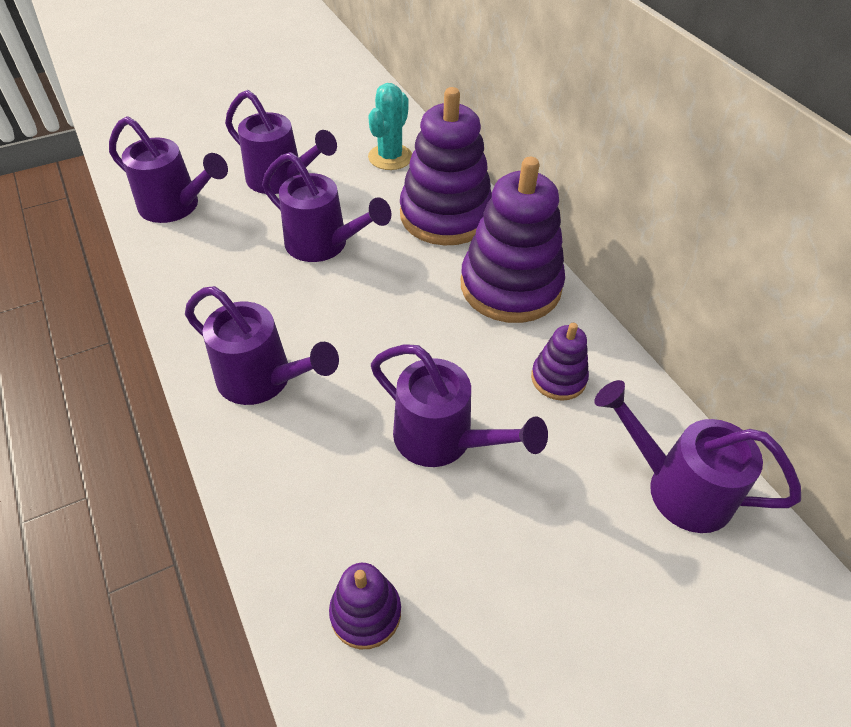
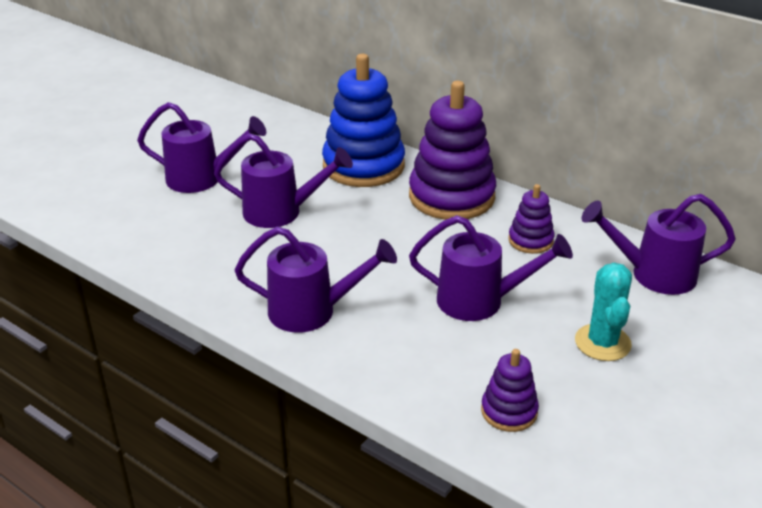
camera: 25 degrees left, 15 degrees down
purple watering can [109,116,228,223] -> none
turquoise cactus [368,83,412,170] -> turquoise cactus moved to [575,263,632,361]
purple stacking toy [400,87,492,245] -> blue stacking toy [322,54,405,187]

